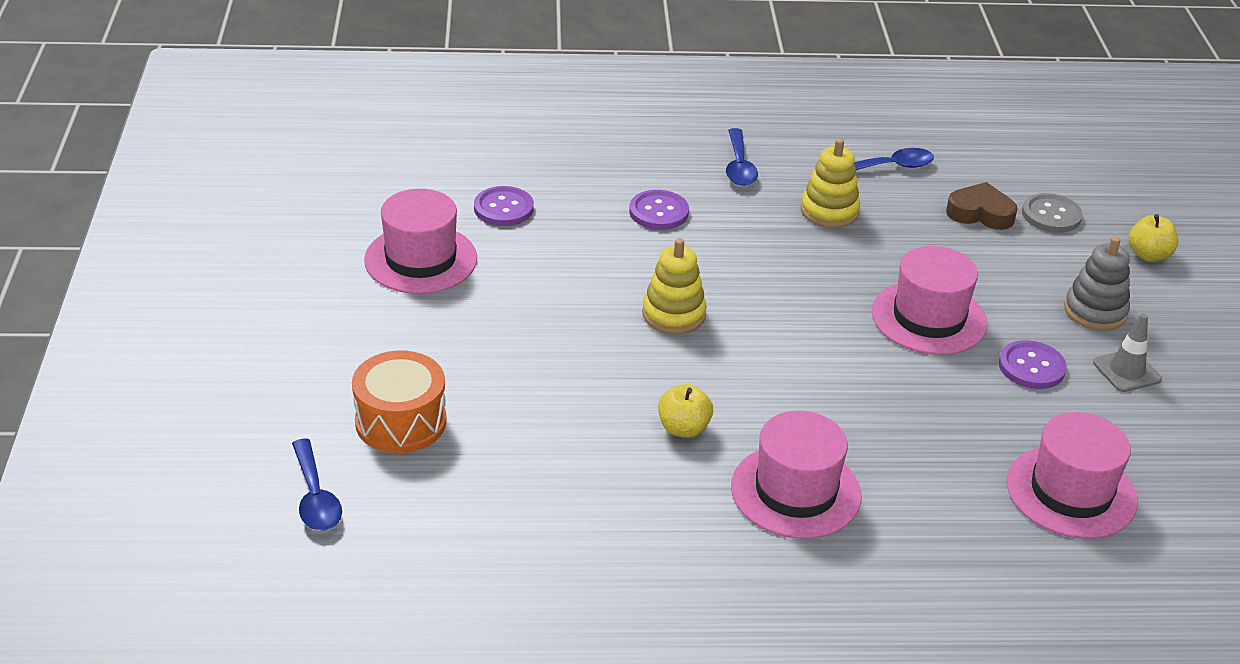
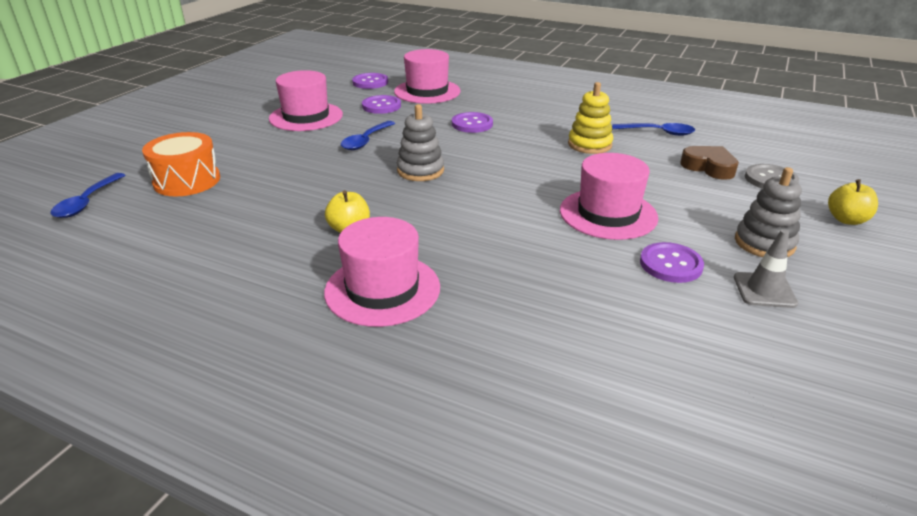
camera: 30 degrees right, 5 degrees down
yellow stacking toy [642,238,707,334] -> grey stacking toy [397,104,444,181]
blue spoon [726,128,758,186] -> blue spoon moved to [341,121,395,150]
pink hat [1006,412,1138,539] -> pink hat moved to [394,49,461,104]
none -> purple button [352,73,388,89]

